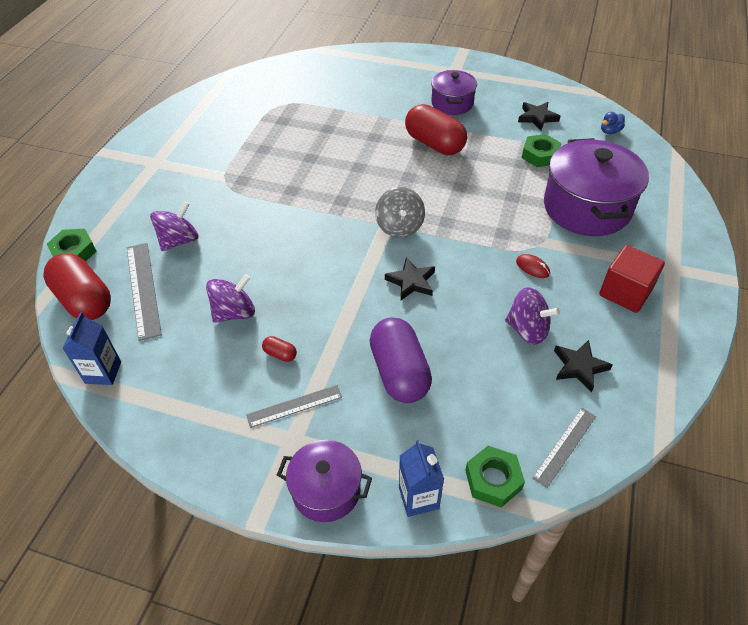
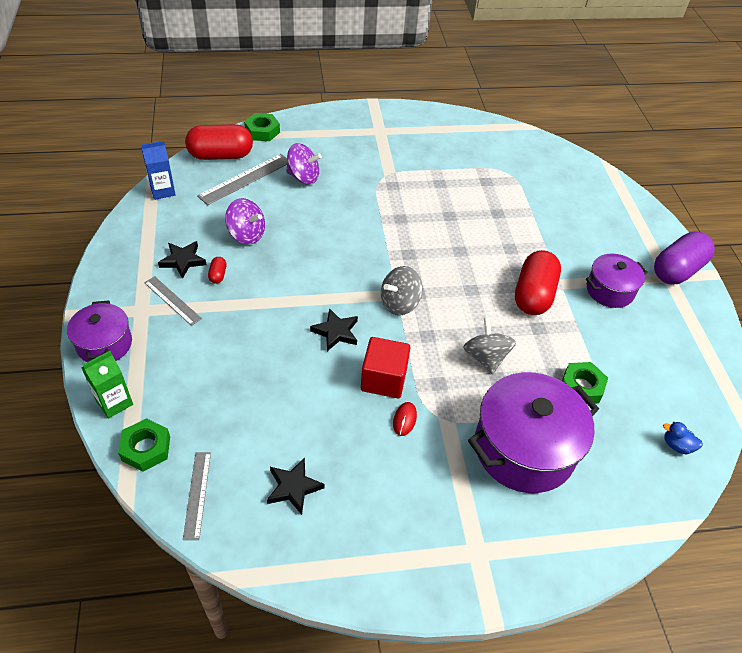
camera: 60 degrees right, 0 degrees up
red capsule [43,253,111,320] -> red capsule turned 60 degrees clockwise [185,124,253,160]
purple capsule [370,317,432,403] -> purple capsule moved to [654,232,714,284]
blue carton [399,440,444,517] -> green carton [82,351,133,419]
purple spinning top [505,287,560,345] -> none
black star [518,102,560,131] -> black star moved to [158,241,207,279]
grey ruler [532,408,596,488] -> grey ruler turned 75 degrees clockwise [183,452,211,540]
red cube [599,245,665,313] -> red cube moved to [361,337,411,398]
none -> grey spinning top [463,317,516,374]

